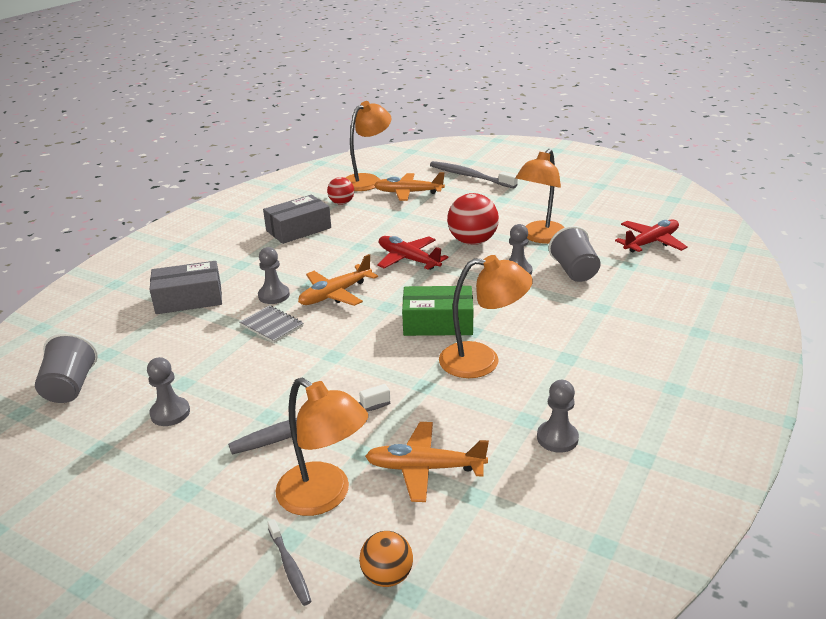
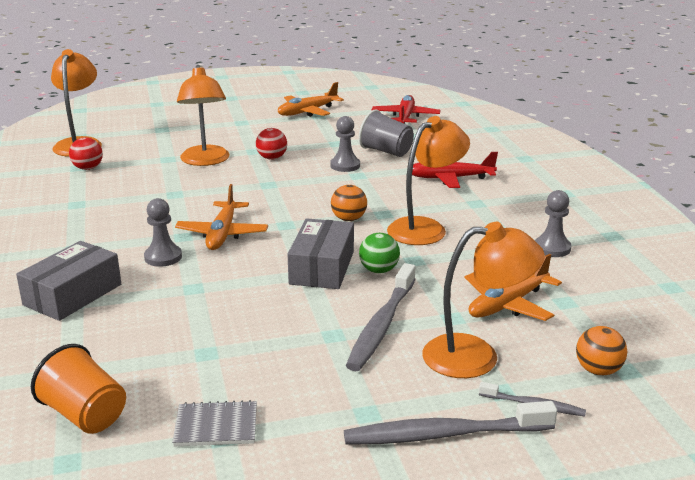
camera: 45 degrees left, 5 degrees down
grey cup [35,333,98,403] -> orange cup [31,344,126,434]
grey pawn [147,357,190,426] -> none
grey notebook [240,306,303,343] -> grey notebook moved to [172,400,257,446]
grey box [263,195,331,244] -> grey box moved to [288,218,354,289]
orange plane [374,172,445,201] -> orange plane moved to [277,82,344,117]
red plane [377,236,449,270] -> red plane moved to [412,152,498,188]
green box [402,286,474,336] -> orange ball [331,185,367,221]
grey toothbrush [430,161,518,189] -> grey toothbrush moved to [344,401,557,445]
red ball [447,193,499,245] -> red ball [256,128,287,160], size x0.59
orange lamp [515,149,565,244] -> orange lamp moved to [177,65,230,166]
none -> green ball [359,233,400,273]

